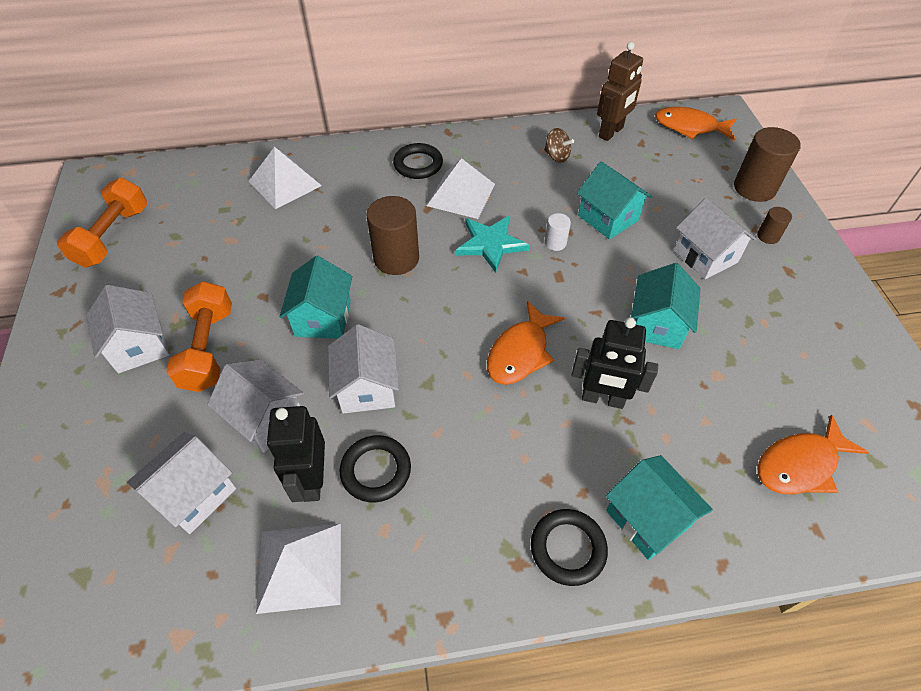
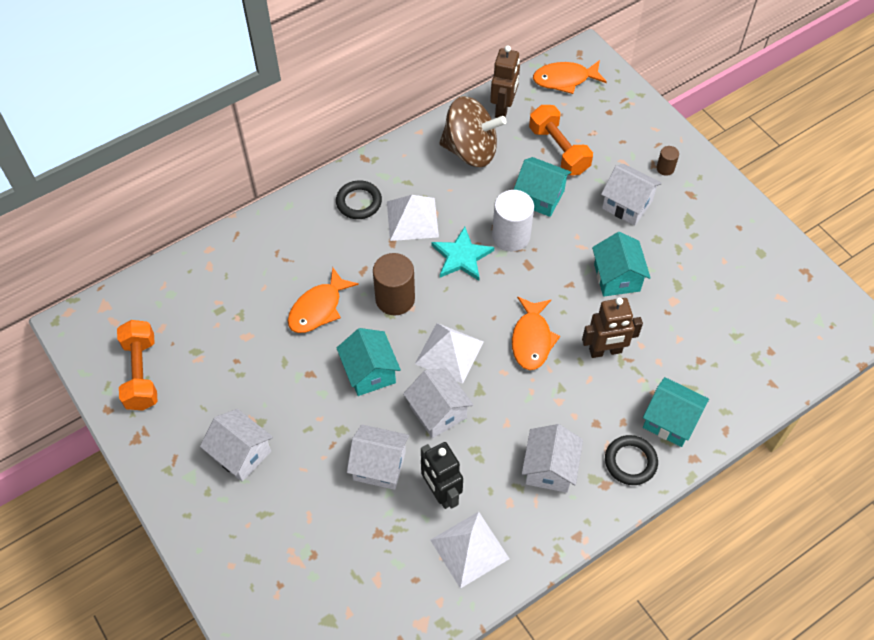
camera: 25 degrees left, 5 degrees up
white house [127,432,236,534] -> white house moved to [522,424,583,493]
orange dumbbell [166,281,232,392] -> orange dumbbell moved to [529,105,593,175]
white pyramid [248,147,322,209] -> white pyramid moved to [415,323,484,384]
black ring [340,435,411,502] -> none
brown spinning top [544,128,574,163] -> brown spinning top [439,96,507,167], size x2.35
white cylinder [545,213,571,251] -> white cylinder [492,190,534,251], size x2.02
black robot [572,317,658,409] -> brown robot [582,298,643,358]
brown cylinder [734,127,801,202] -> none
orange fish [757,414,869,494] -> orange fish moved to [288,267,359,333]

